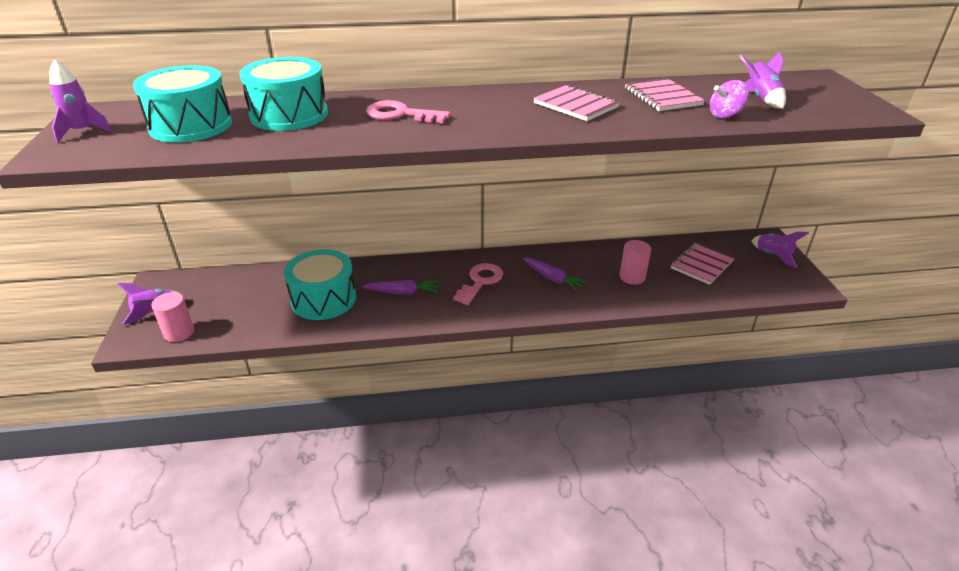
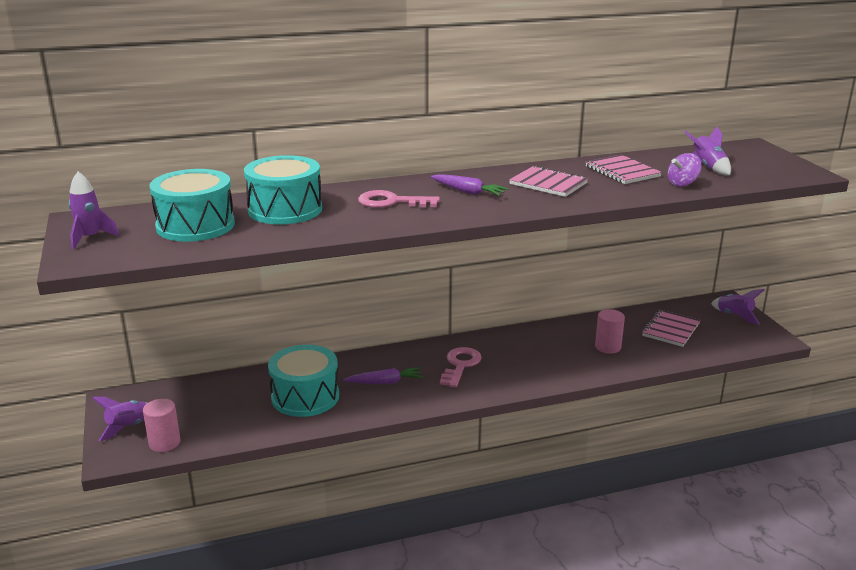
camera: 10 degrees left, 10 degrees down
purple carrot [523,258,587,291] -> purple carrot moved to [431,174,509,196]

